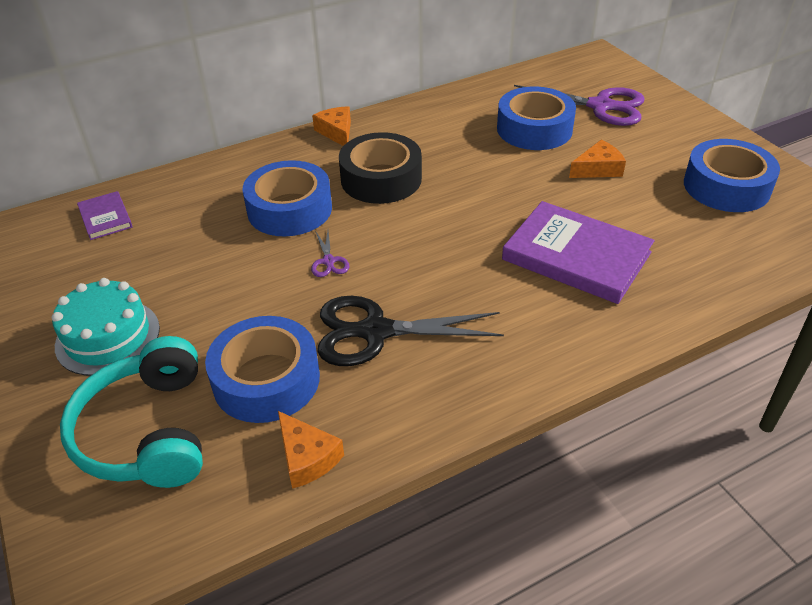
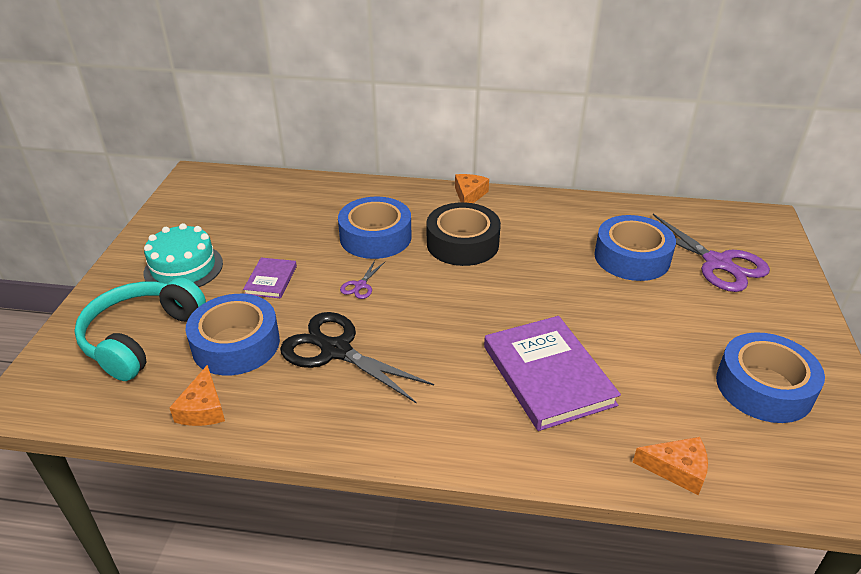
camera: 35 degrees right, 5 degrees down
purple book [77,191,133,240] -> purple book moved to [243,258,297,299]
orange cheese [569,140,626,178] -> orange cheese moved to [633,437,708,495]

